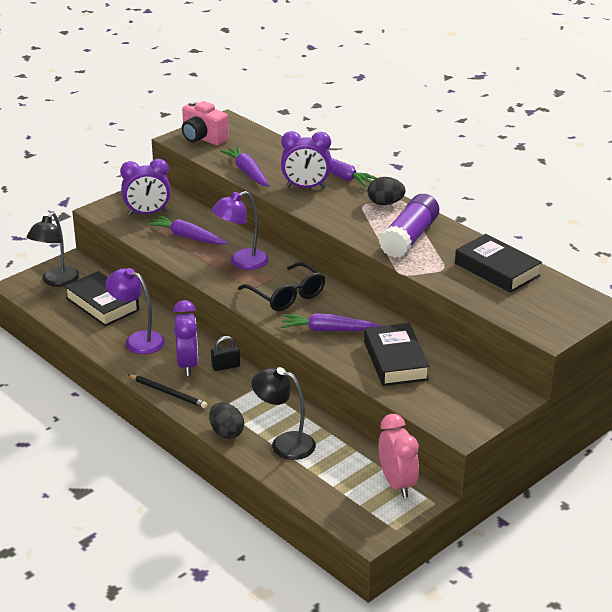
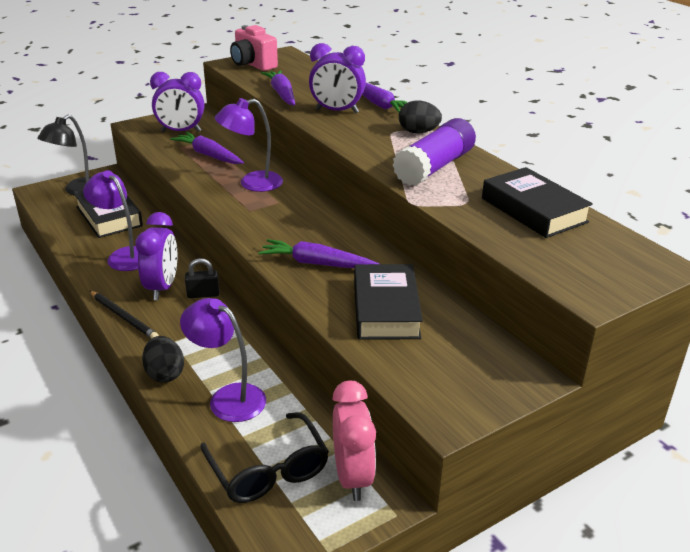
camera: 10 degrees right, 0 degrees up
black glasses [238,262,325,311] -> black glasses moved to [200,412,329,503]
black lamp [251,367,316,460] -> purple lamp [180,298,266,422]

